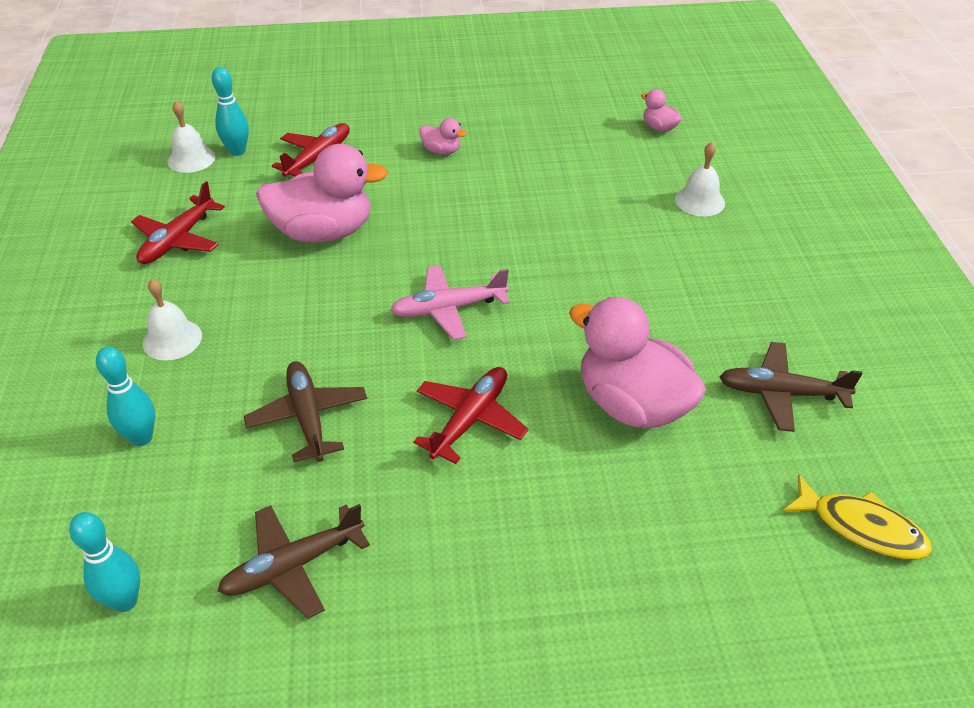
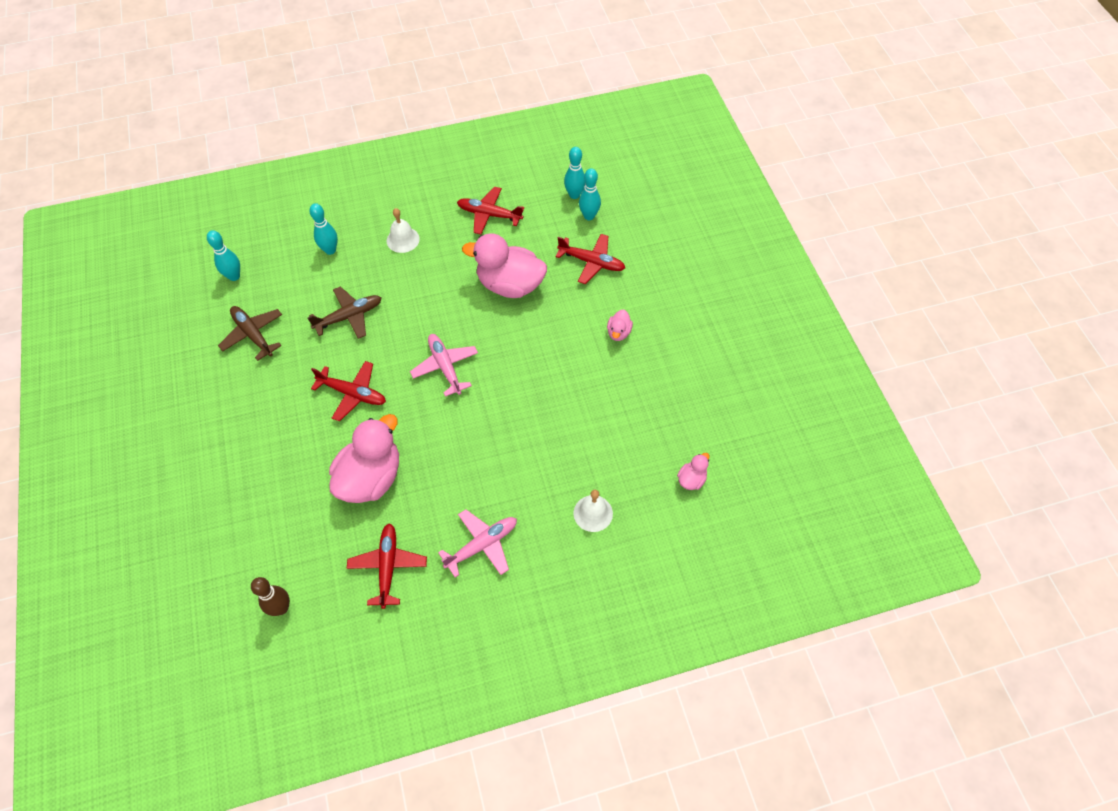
camera: 80 degrees right, 15 degrees up
white bell [167,101,215,173] -> turquoise bowling pin [564,147,586,199]
pink duck [256,144,388,243] -> pink duck turned 120 degrees clockwise [462,233,547,298]
brown plane [719,342,863,432] -> red plane [347,523,427,609]
yellow fish [782,474,932,560] -> brown bowling pin [251,577,290,616]
none -> pink plane [438,509,517,577]

